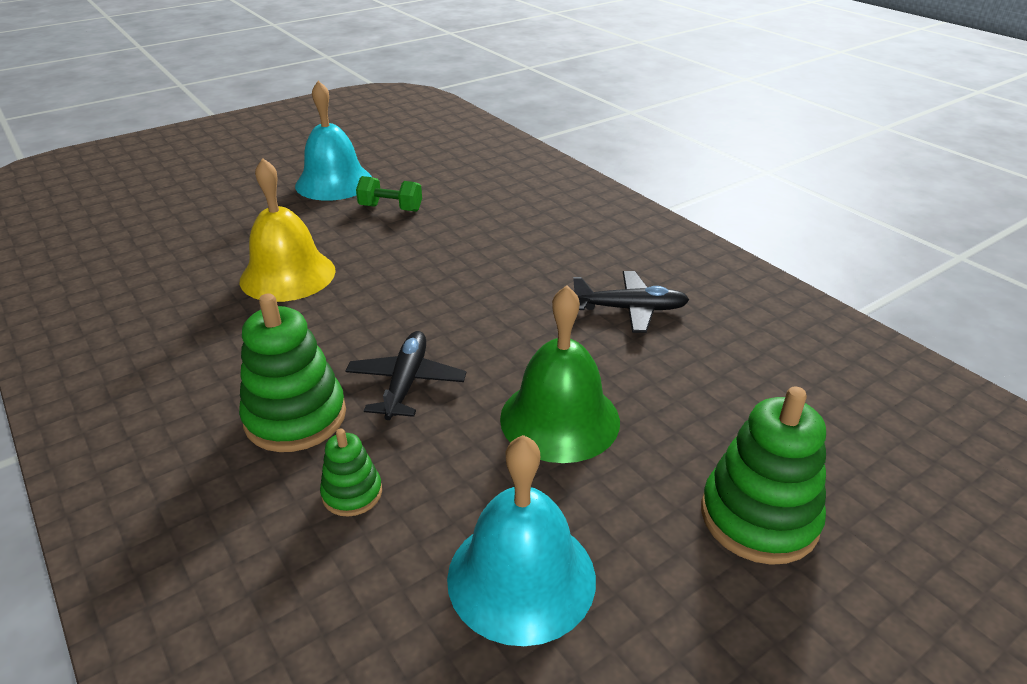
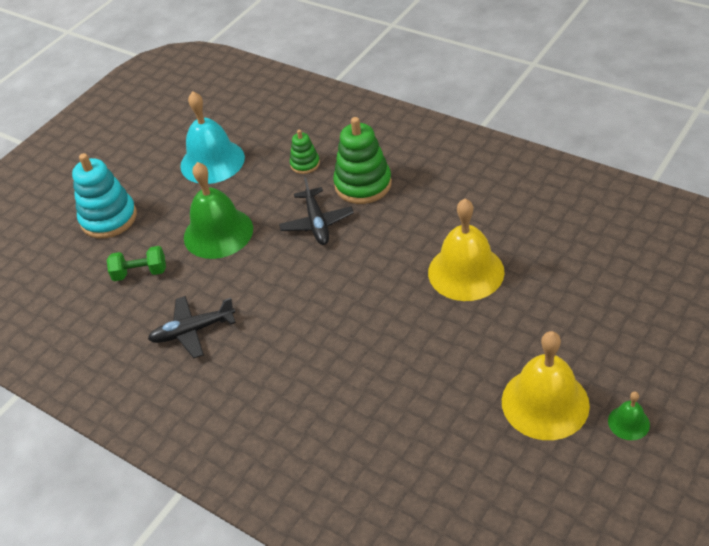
camera: 165 degrees right, 10 degrees up
turquoise bell [295,80,372,201] -> yellow bell [502,331,590,440]
green dumbbell [356,176,422,212] -> green dumbbell moved to [107,246,166,281]
green stacking toy [701,387,826,565] -> turquoise stacking toy [72,153,137,238]
none -> green bell [608,392,650,440]

